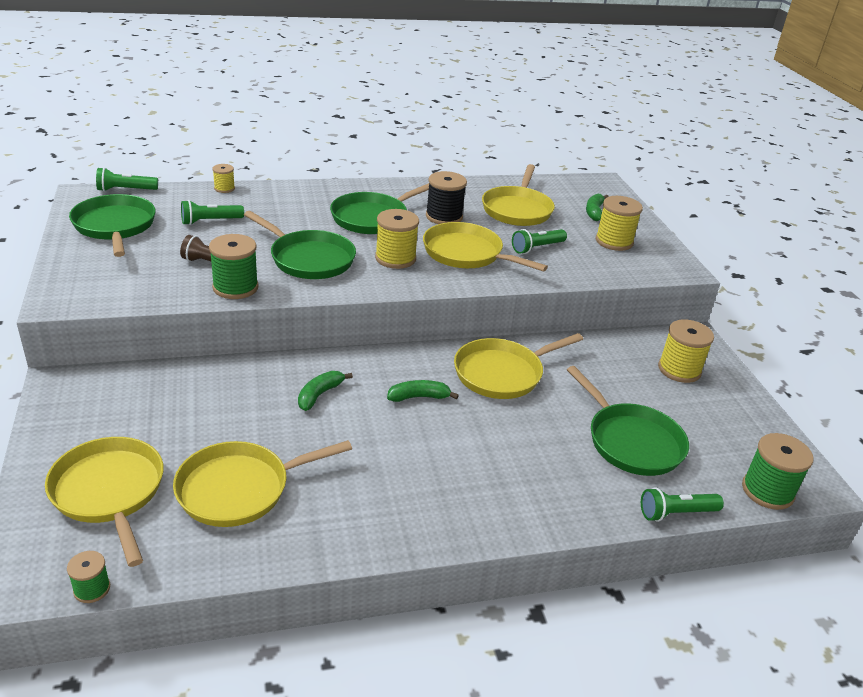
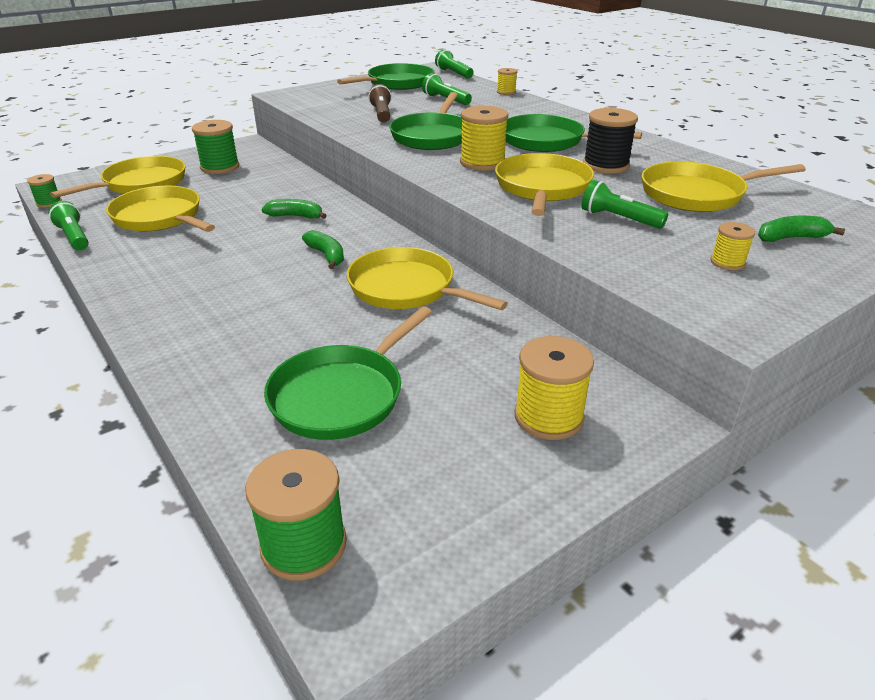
camera: 70 degrees right, 0 degrees up
green spool [209,234,258,299] -> green spool moved to [192,120,239,174]
yellow spool [595,196,643,251] -> yellow spool [710,222,755,270], size x0.55
green flashlight [641,488,724,522] -> green flashlight moved to [48,201,89,250]

